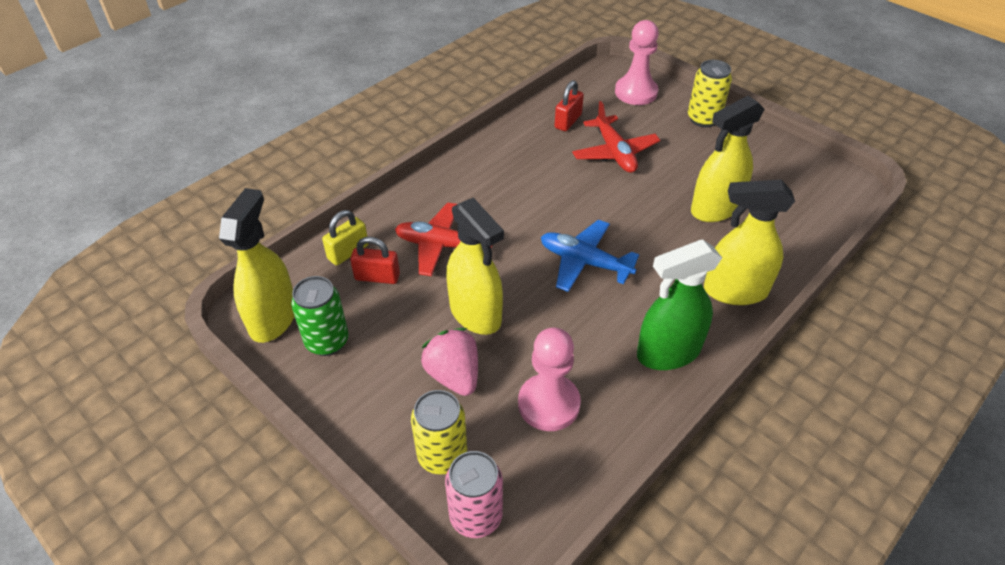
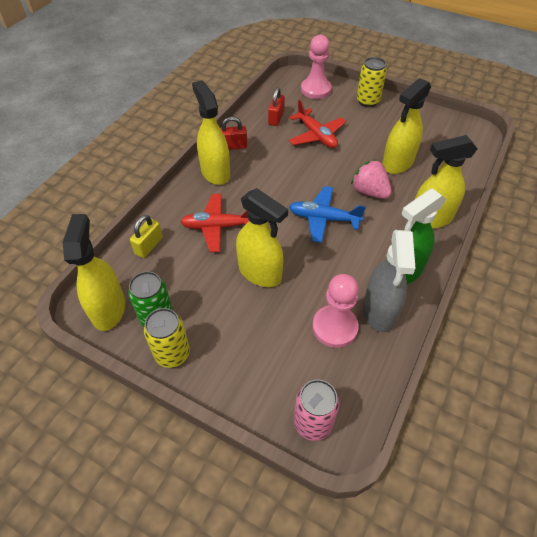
camera: 15 degrees left, 5 degrees up
red padlock [350,237,400,284] -> red padlock moved to [220,117,247,150]
yellow can [411,390,467,475] -> yellow can moved to [144,308,190,368]
pink strawberry [421,328,478,396] -> pink strawberry moved to [351,159,392,199]
none -> yellow spray bottle [192,80,230,185]
none -> grey spray bottle [363,230,416,332]

